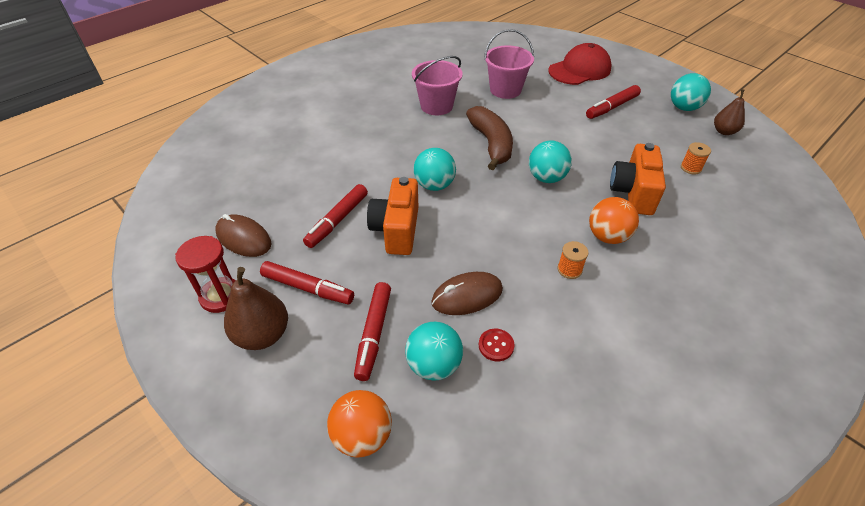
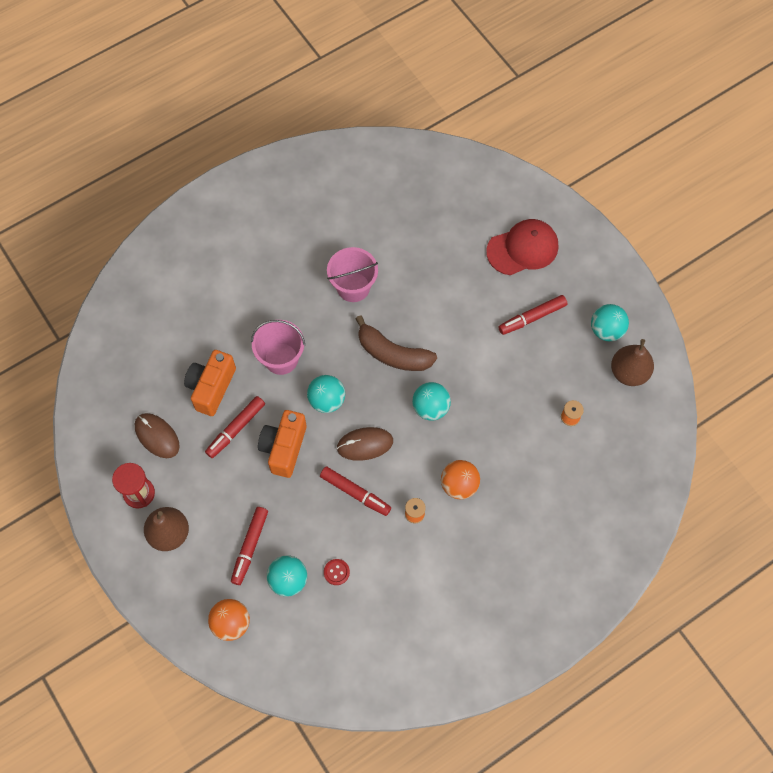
camera: 10 degrees right, 20 degrees up
red marker [260,261,354,304] -> red marker moved to [320,467,391,516]
brown mouse [431,272,503,315] -> brown mouse moved to [336,427,393,461]
brown banana [466,106,513,170] -> brown banana turned 120 degrees clockwise [356,315,437,371]
pink bucket [484,29,534,99] -> pink bucket moved to [251,320,305,375]
orange camera [610,143,666,215] -> orange camera moved to [184,350,236,416]
brown pear [714,89,745,135] -> brown pear [611,339,654,386], size x1.54

